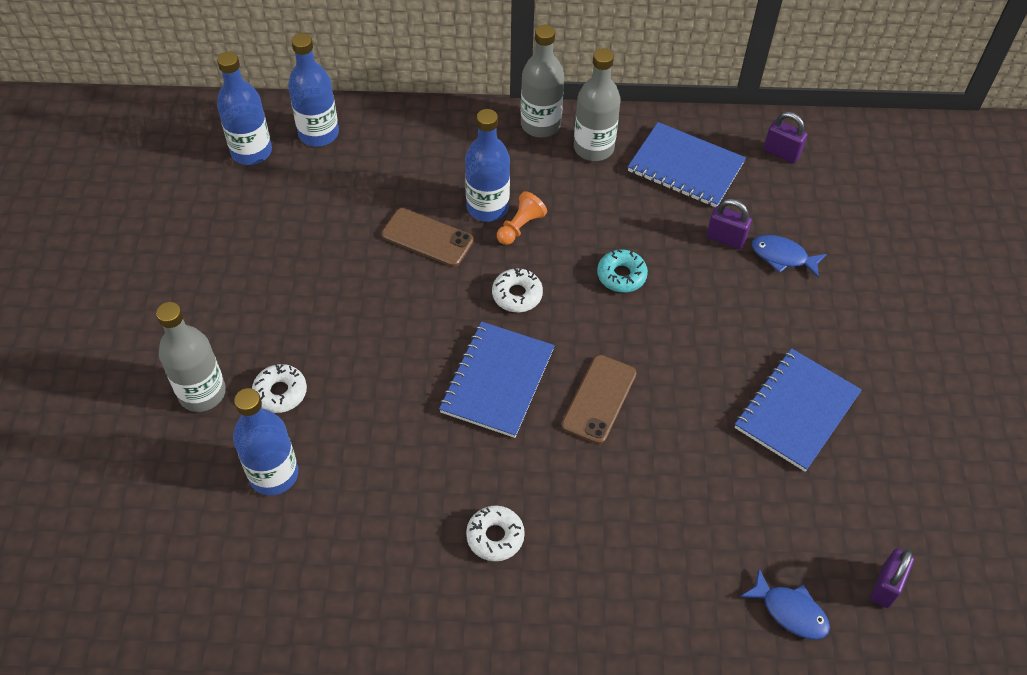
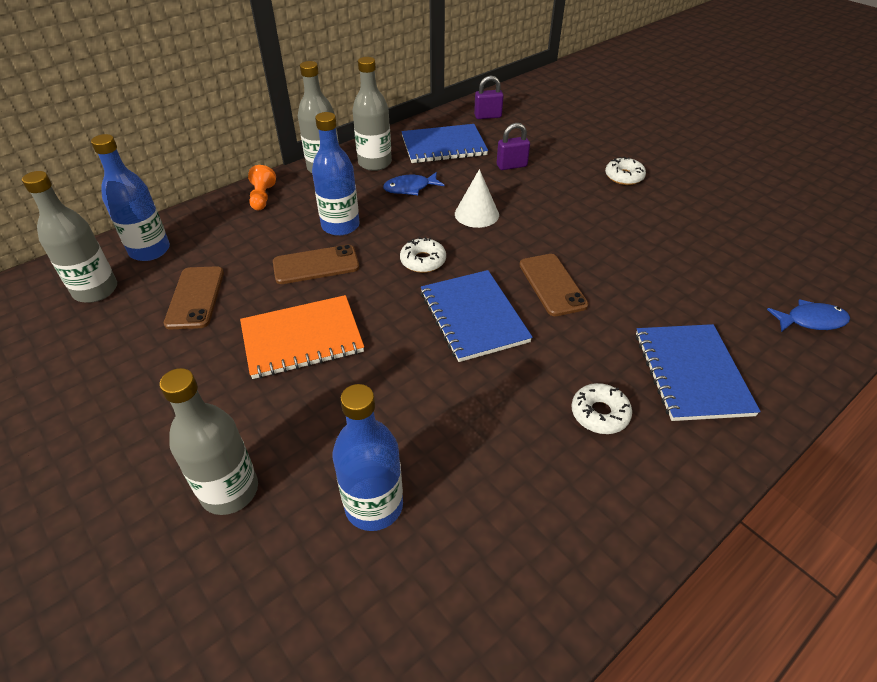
camera: 40 degrees left, 10 degrees down
blue bottle [217,52,272,165] -> grey bottle [22,171,117,303]
white donut [252,364,307,413] -> white donut moved to [605,156,646,185]
orange pawn [497,191,547,245] -> orange pawn moved to [248,165,276,210]
turquoise donut [597,249,648,293] -> white cone [455,169,499,228]
blue notebook [735,348,862,472] -> blue notebook moved to [636,324,761,421]
blue fish [752,235,827,278] -> blue fish moved to [383,172,444,195]
purple padlock [870,549,914,608] -> none
none -> brown phone [164,266,224,329]
none -> orange notebook [240,295,364,379]

